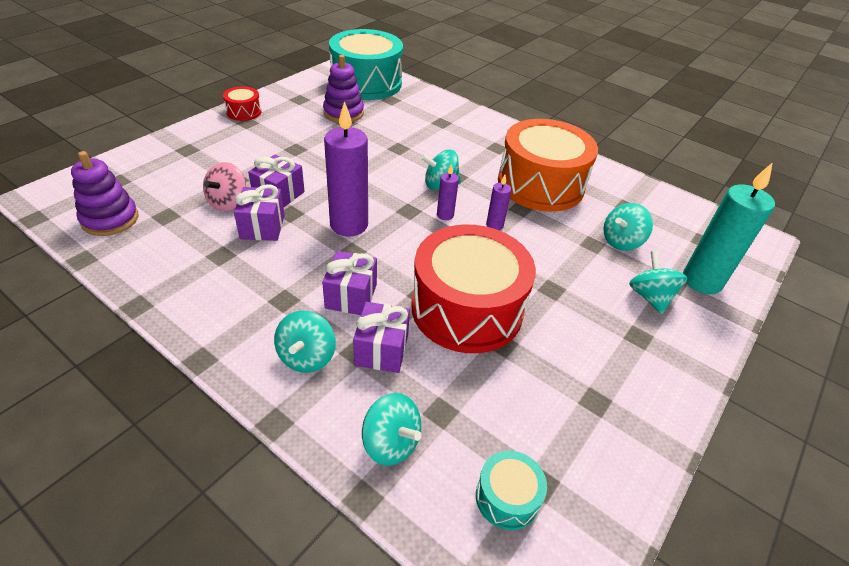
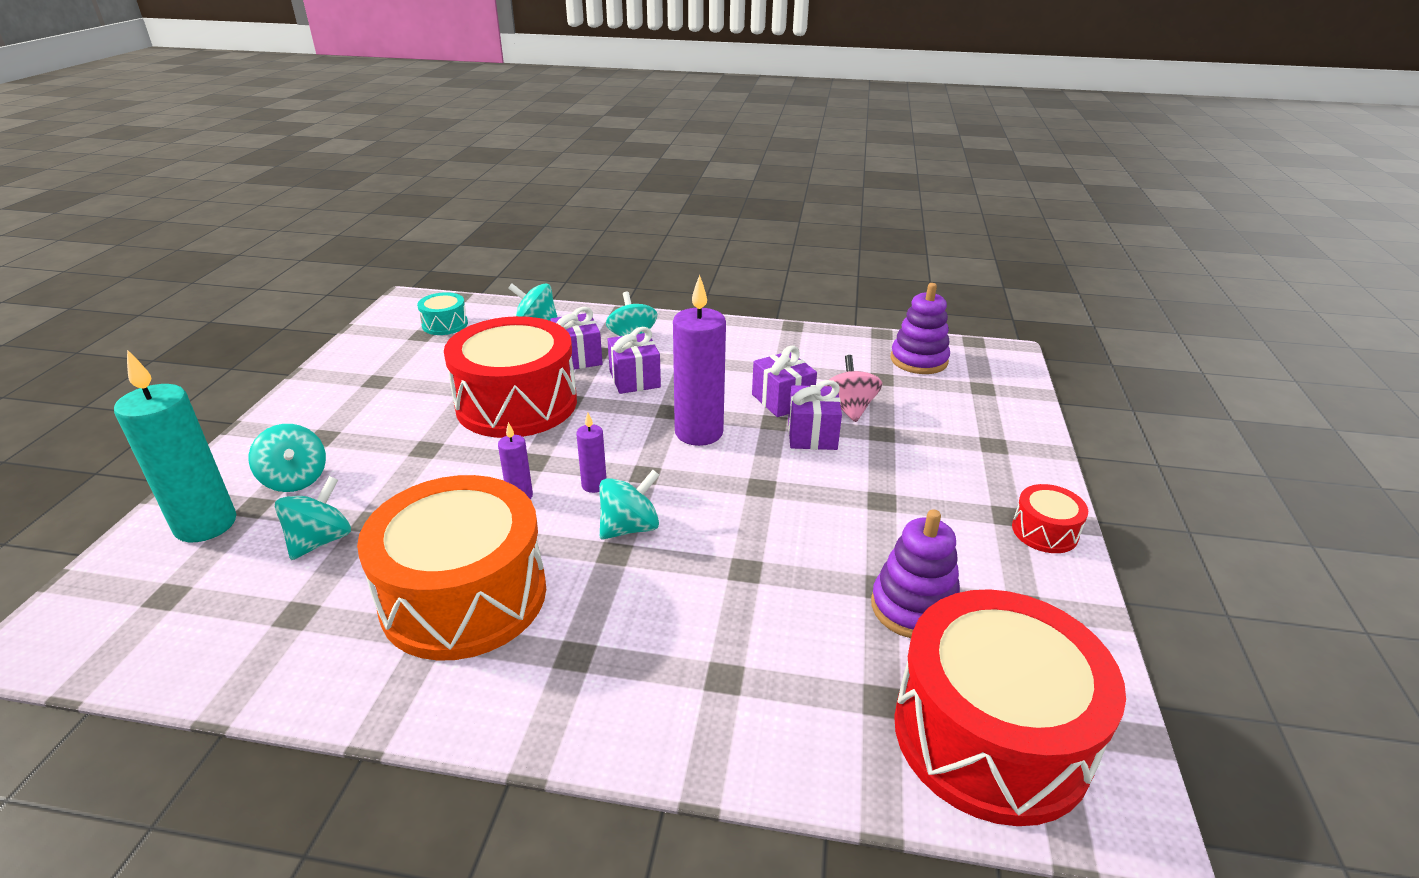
camera: 155 degrees right, 10 degrees down
turquoise drum [329,29,403,100] -> red drum [894,589,1126,826]

